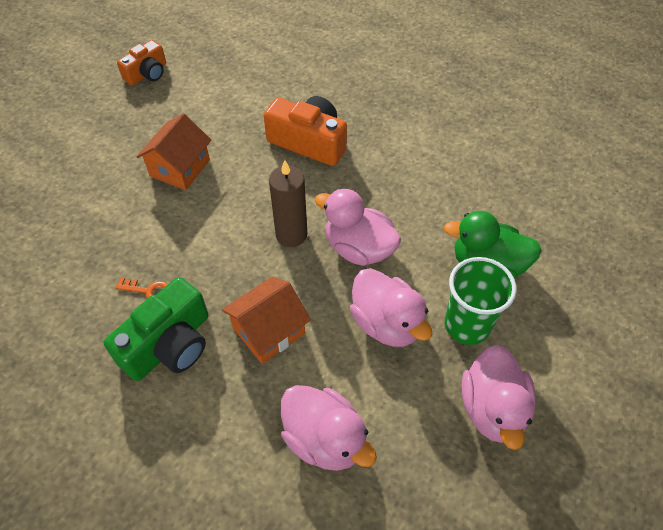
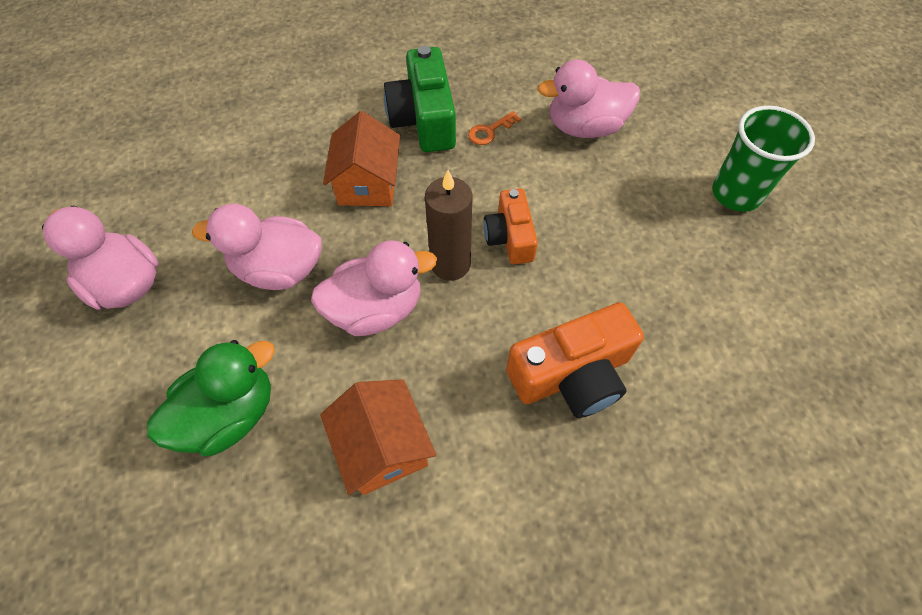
camera: 130 degrees right, 5 degrees up
orange camera [117,40,166,85] -> orange camera moved to [484,188,538,264]
orange house [136,113,211,190] -> orange house moved to [320,379,436,495]
pink duck [281,385,377,471] -> pink duck moved to [537,59,640,138]
green cup [445,257,517,345] -> green cup moved to [712,106,815,212]

